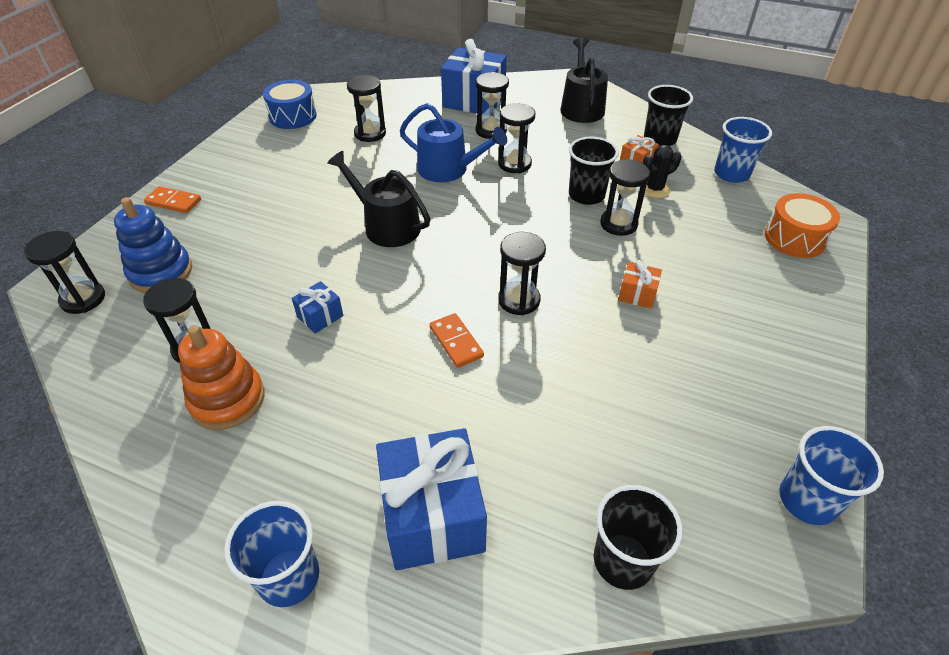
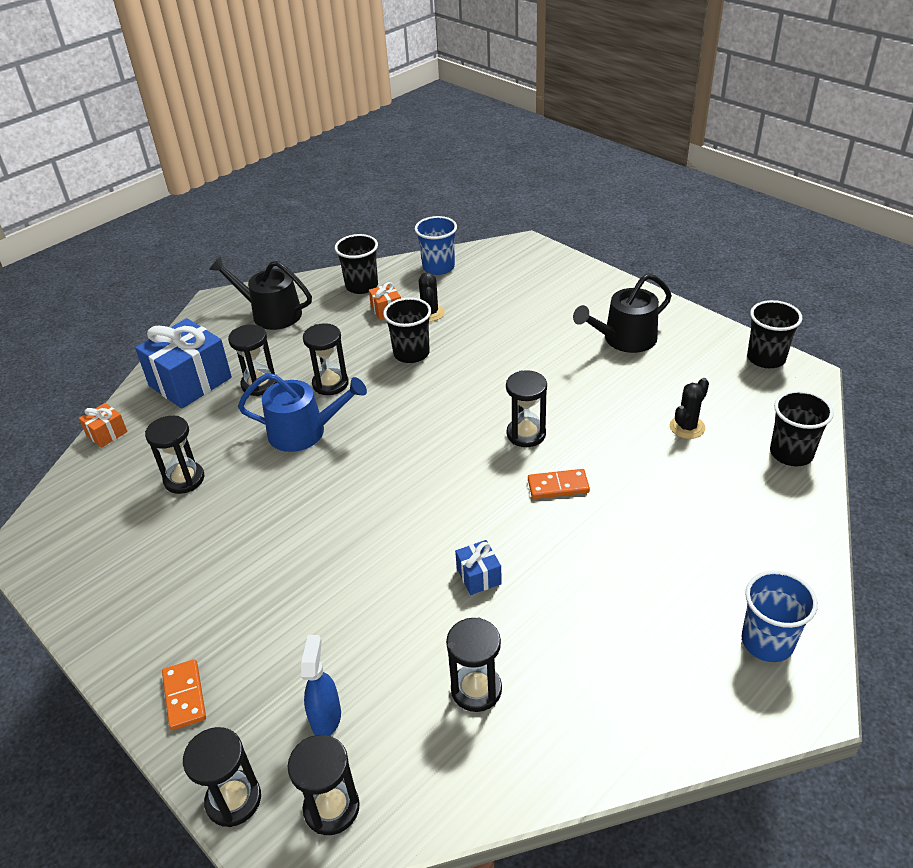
camera: 65 degrees left, 5 degrees down
blue stacking toy [114,197,192,293] -> blue spray bottle [301,635,341,736]
orange domino [144,186,201,213] -> orange domino turned 60 degrees counterclockwise [162,659,206,730]
orange stacking toy [178,325,265,430] -> none
blue drum [263,80,317,129] -> none
black watering can [327,151,430,247] -> black watering can moved to [573,274,672,353]
blue gift [376,428,487,570] -> none
blue watering can [400,103,507,182] -> blue watering can turned 45 degrees clockwise [238,373,367,452]
black hourglass [600,159,650,236] -> black hourglass moved to [183,727,261,827]
orange gift [618,260,662,309] -> orange gift moved to [79,403,128,448]
orange drum [765,193,840,258] -> none
blue cup [779,426,884,525] -> black cup [747,300,803,368]
none -> black cactus [670,378,709,439]

